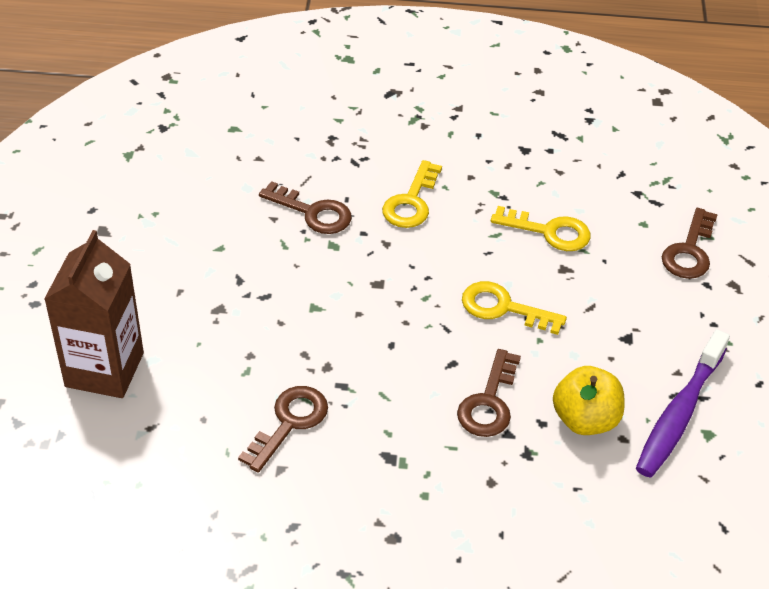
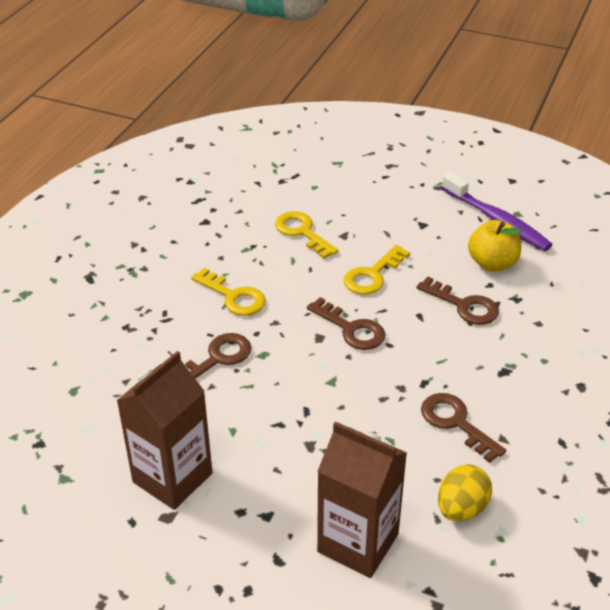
camera: 70 degrees left, 5 degrees down
yellow key [491,206,591,251] -> yellow key turned 75 degrees counterclockwise [275,211,339,259]
brown key [662,208,718,279] -> brown key moved to [307,297,386,350]
none -> brown carton [116,351,213,510]
none -> yellow egg [438,464,492,522]

